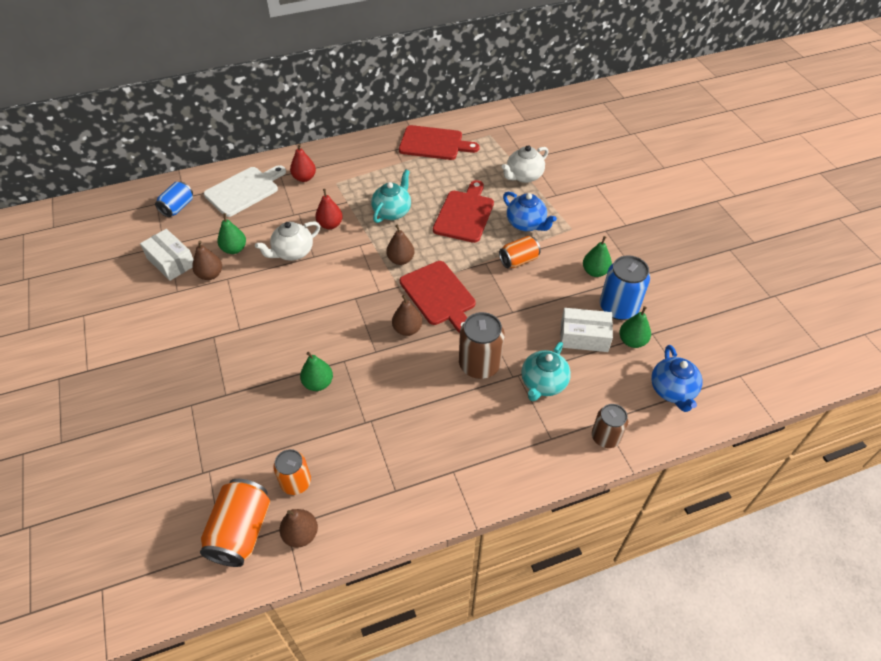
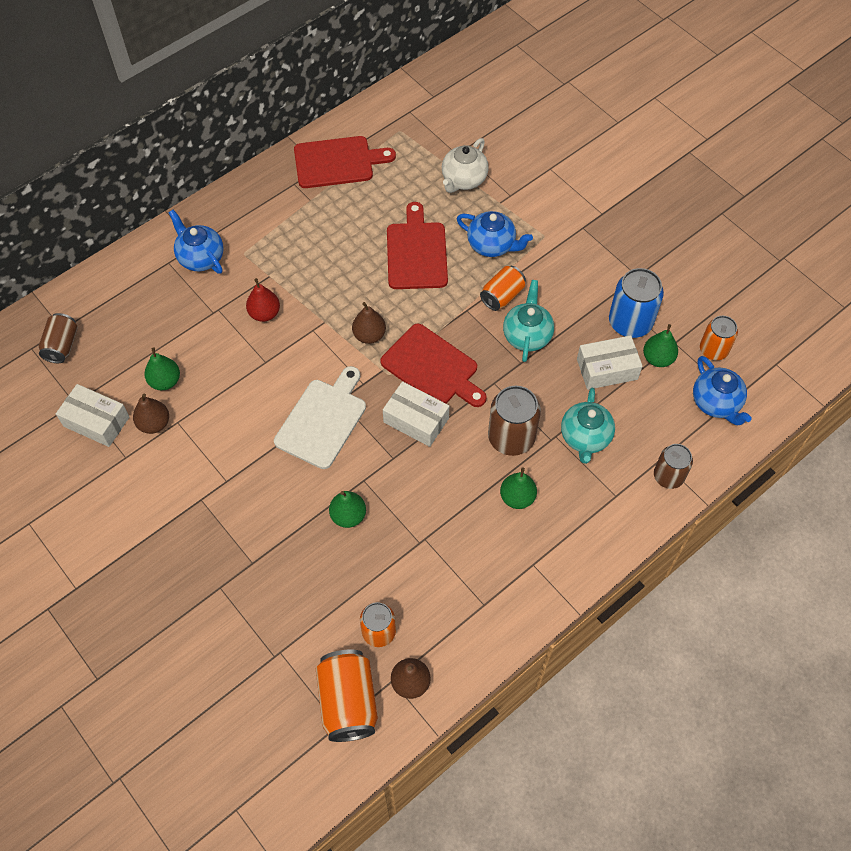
camera: 20 degrees left, 10 degrees up
blue can [155,182,193,217] -> brown can [38,313,78,363]
white cutting board [204,165,286,217] -> white cutting board moved to [274,366,366,469]
white teapot [255,221,320,261] -> none
red pear [290,144,316,182] -> blue teapot [168,210,224,274]
turquoise teapot [371,169,411,223] -> turquoise teapot moved to [503,280,554,362]
brown pear [392,295,422,336] -> white box [383,381,449,447]
green pear [583,236,612,277] -> green pear moved to [500,467,537,509]
none -> orange can [700,316,738,360]

